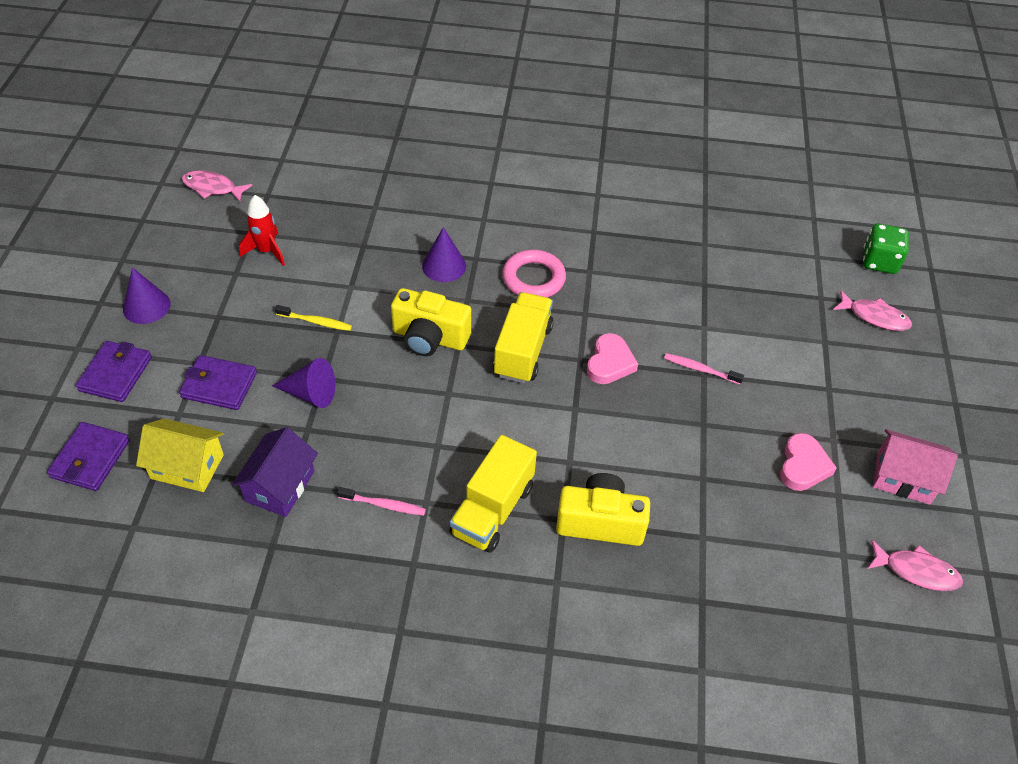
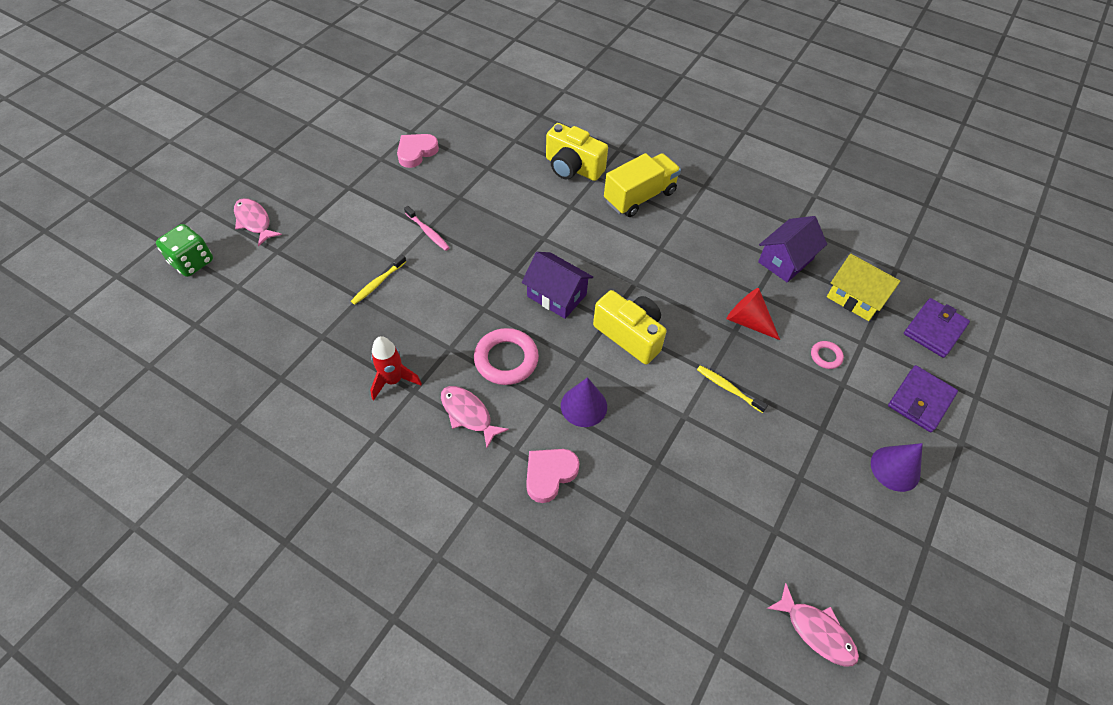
camera: 155 degrees left, 5 degrees up
purple wallet [179,355,257,410] -> pink ring [811,341,844,369]
red rocket [239,195,285,266] -> red rocket moved to [370,336,422,400]
purple cone [272,358,336,408] -> red cone [727,288,780,340]
pink toothbrush [337,487,426,516] -> none
yellow truck [493,292,554,383] -> purple house [522,252,593,319]
pink heart [587,333,638,384] -> pink heart moved to [526,449,580,503]
pink fish [867,540,963,591] -> pink fish moved to [441,386,509,448]
pink house [873,429,958,505] -> none
none -> yellow toothbrush [351,254,406,305]

